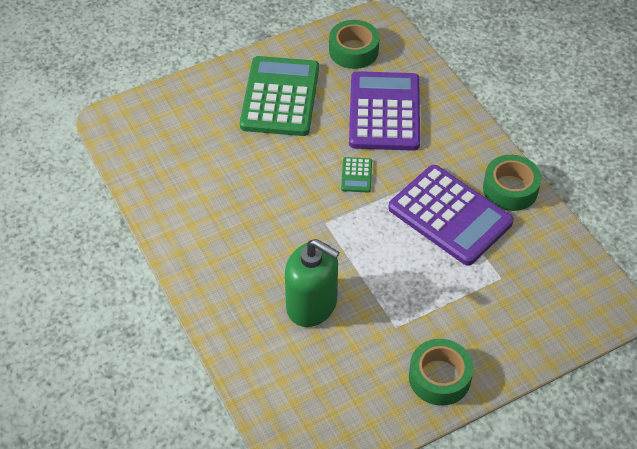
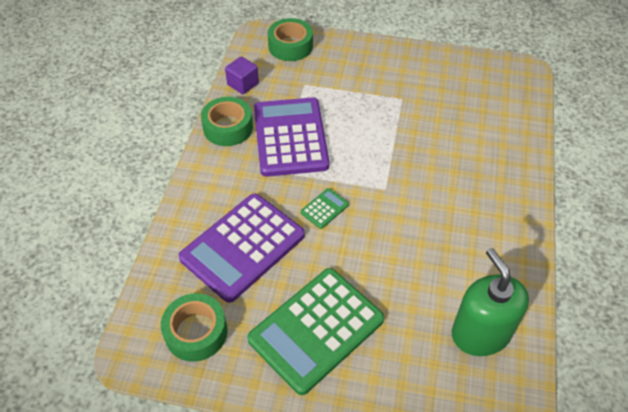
camera: 140 degrees left, 0 degrees up
green soap dispenser [285,239,340,327] -> green soap dispenser moved to [452,248,529,356]
green tape [409,339,474,406] -> green tape moved to [268,18,313,61]
none -> purple cube [225,56,259,94]

